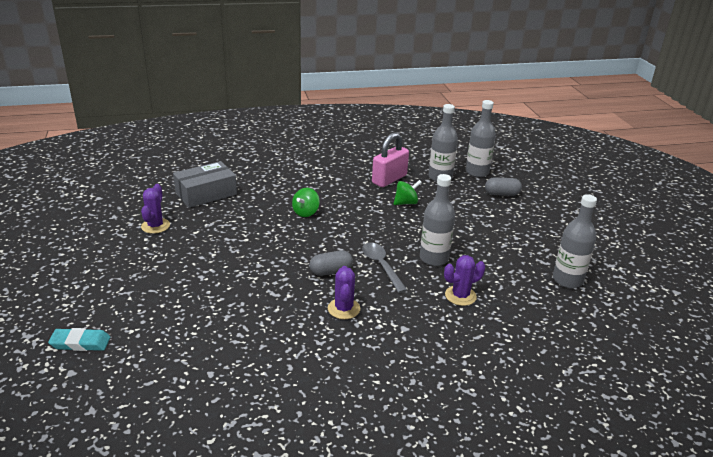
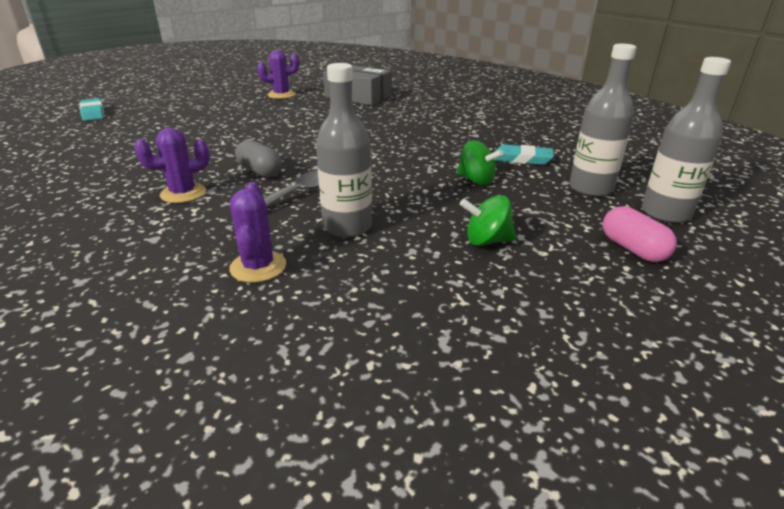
camera: 65 degrees right, 0 degrees up
green spinning top [292,188,320,217] -> green spinning top moved to [460,195,516,246]
pink padlock [372,132,409,187] -> turquoise eraser [495,144,554,165]
purple cactus [444,255,485,306] -> purple cactus turned 45 degrees clockwise [229,182,286,283]
grey capsule [485,177,522,196] -> pink capsule [603,206,677,262]
grey bottle [553,194,597,288] -> none

